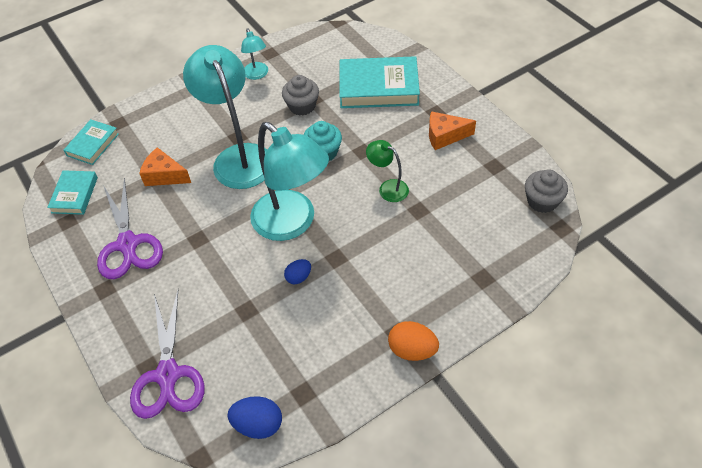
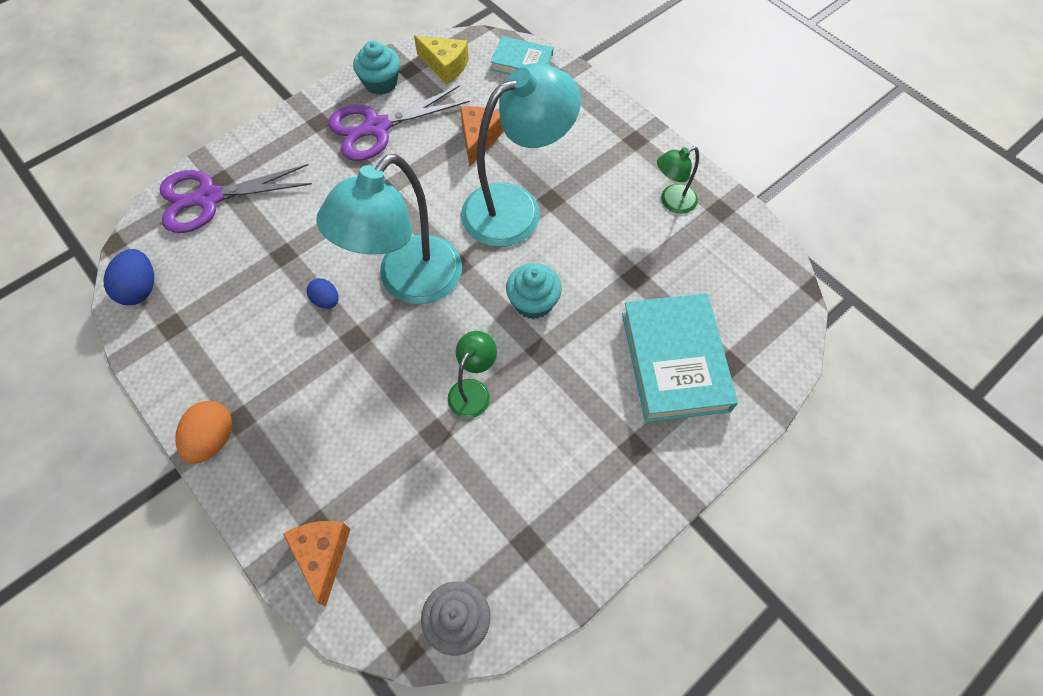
camera: 80 degrees right, 10 degrees up
turquoise book [47,170,98,215] -> yellow cheese [414,35,469,85]
turquoise lamp [241,28,268,80] -> green lamp [657,146,699,214]
grey cupcake [282,75,319,116] -> none
orange cheese [429,111,476,150] -> orange cheese moved to [283,521,351,606]
none -> turquoise cupcake [353,41,400,95]

